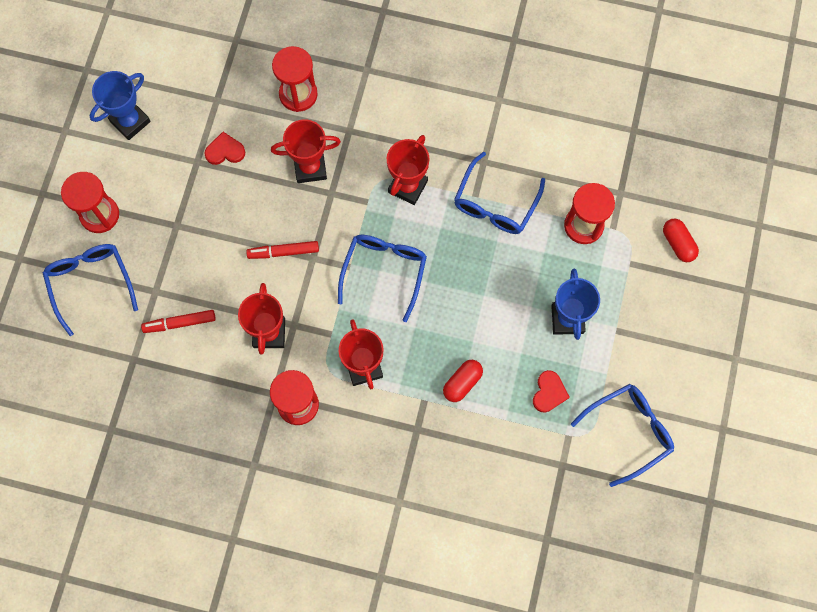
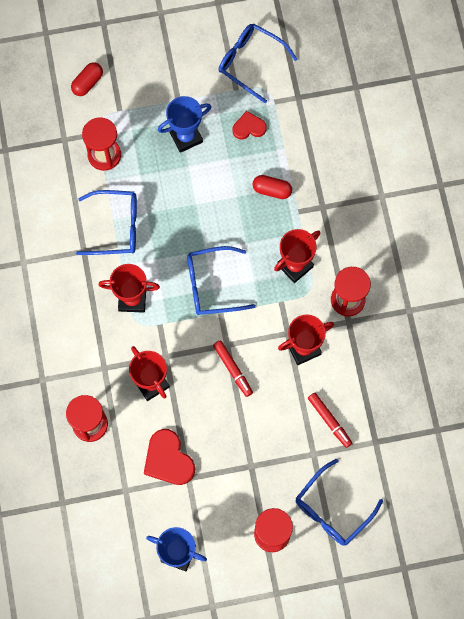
camera: 115 degrees left, 0 degrees up
red heart [204,132,245,165] -> red heart [144,429,195,485], size x1.62

